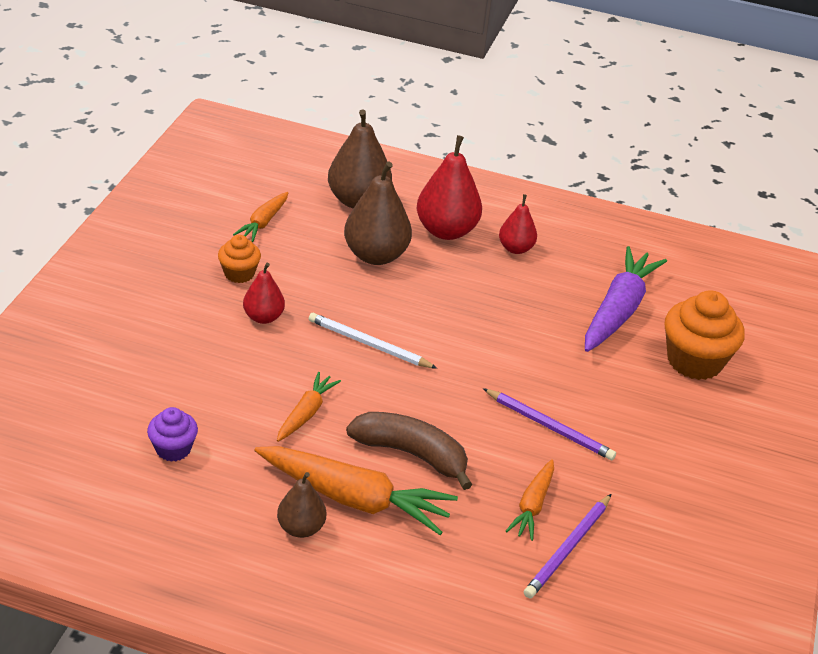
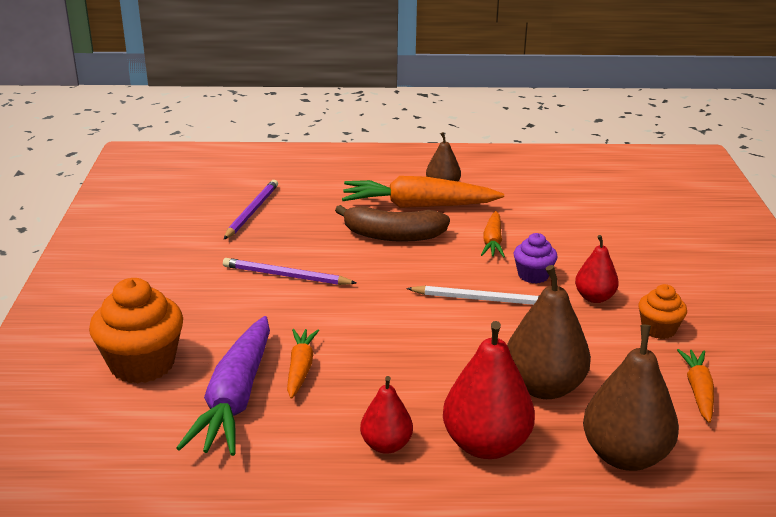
camera: 165 degrees right, 10 degrees down
purple cupcake [147,407,198,462] -> purple cupcake moved to [514,233,558,284]
orange carrot [506,459,554,541] -> orange carrot moved to [287,329,319,399]

